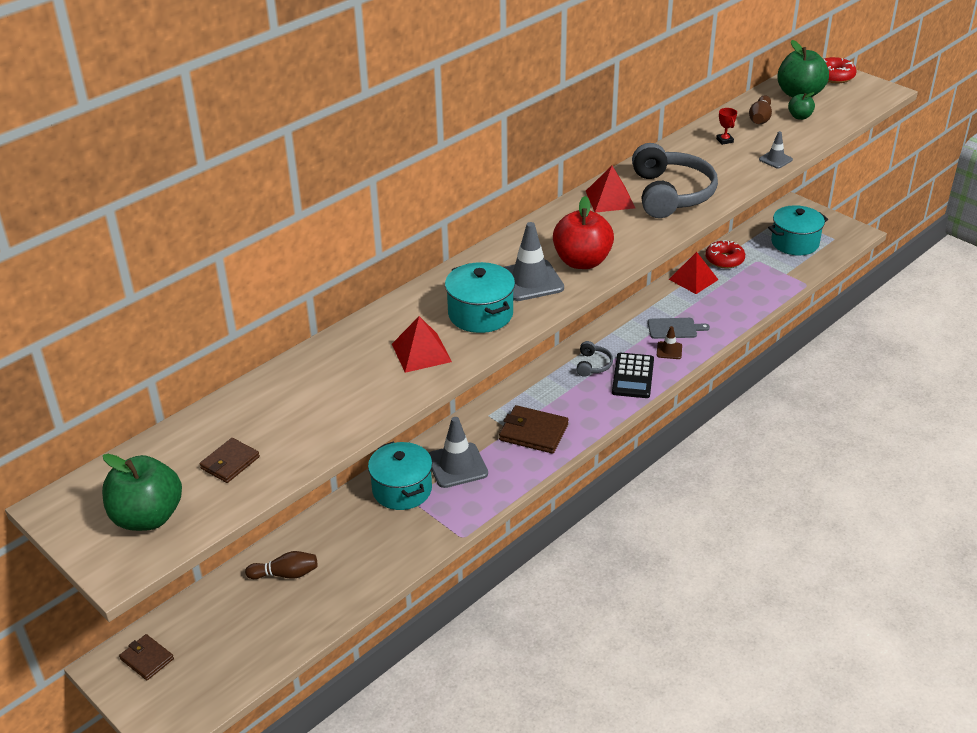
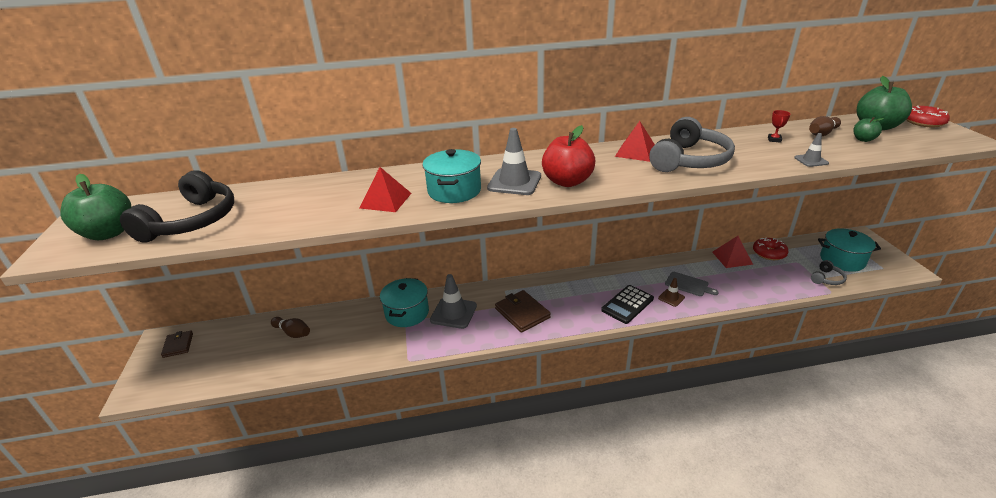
camera: 35 degrees right, 5 degrees down
brown wallet [199,438,260,483] -> black headphones [120,170,234,243]
grey headphones [576,341,613,377] -> grey headphones moved to [811,260,847,285]

